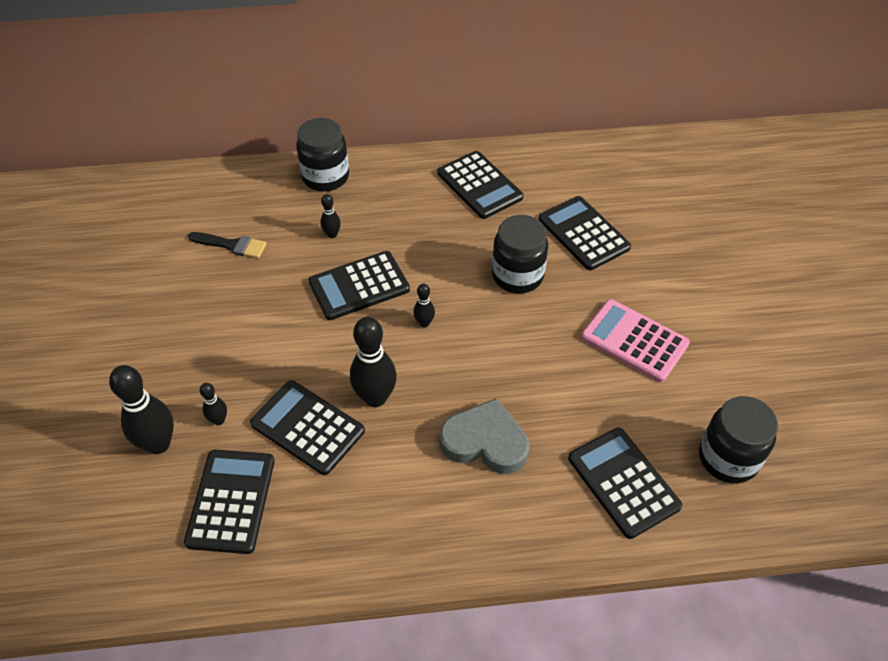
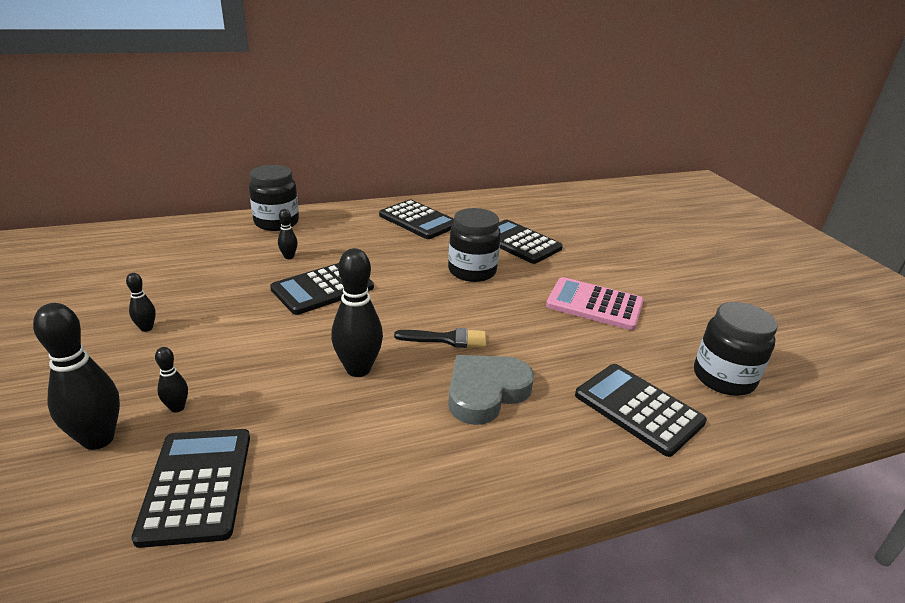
camera: 15 degrees left, 20 degrees down
black brush [188,232,267,259] -> black brush moved to [394,328,486,348]
black calculator [250,380,365,475] -> none
black bowling pin [413,284,435,327] -> black bowling pin moved to [126,273,156,332]
grey heart [440,398,529,474] -> grey heart turned 45 degrees counterclockwise [448,355,534,425]

